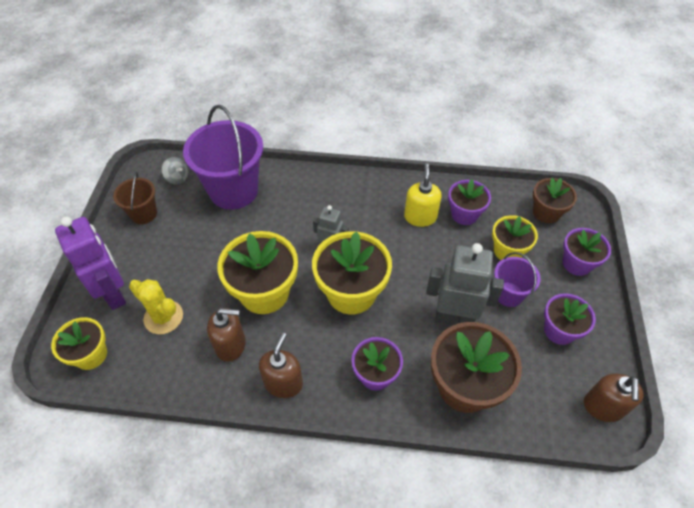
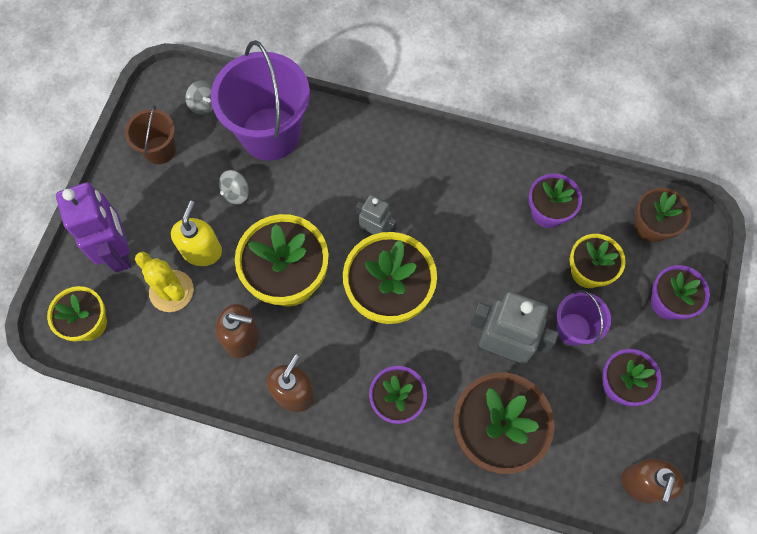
camera: 10 degrees right, 15 degrees up
yellow soap dispenser [404,163,442,227] -> yellow soap dispenser moved to [171,201,222,266]
none -> grey spinning top [219,170,249,204]

